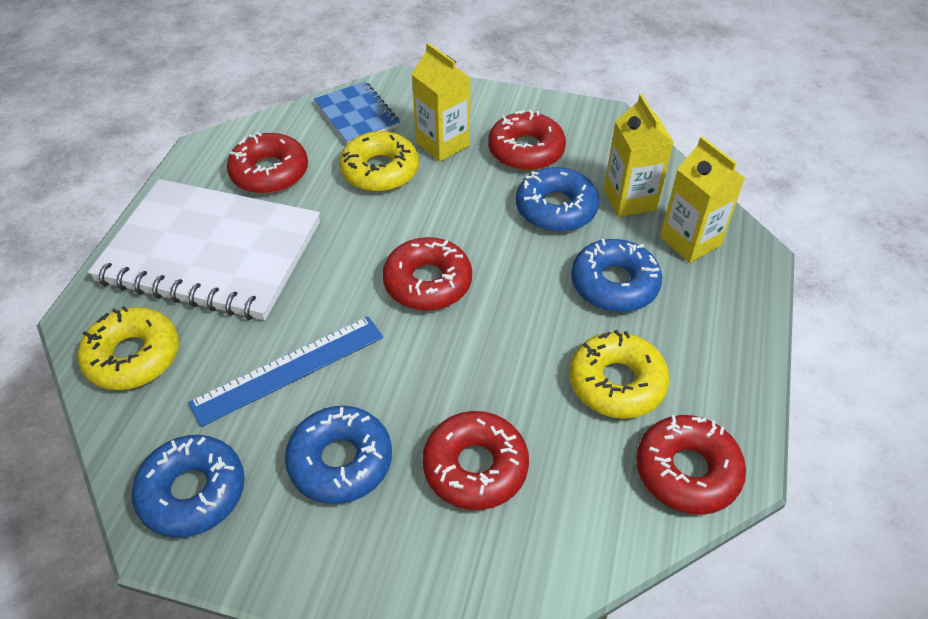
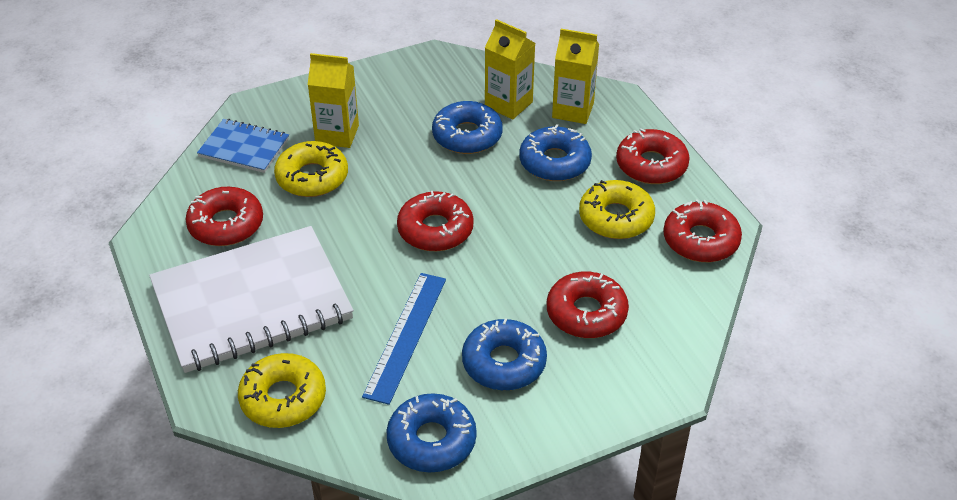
camera: 40 degrees left, 5 degrees down
red donut [488,109,566,171] -> red donut moved to [616,128,690,184]

